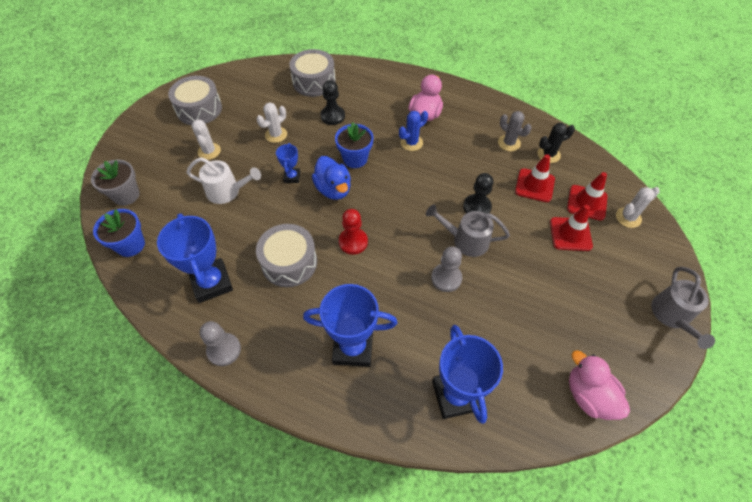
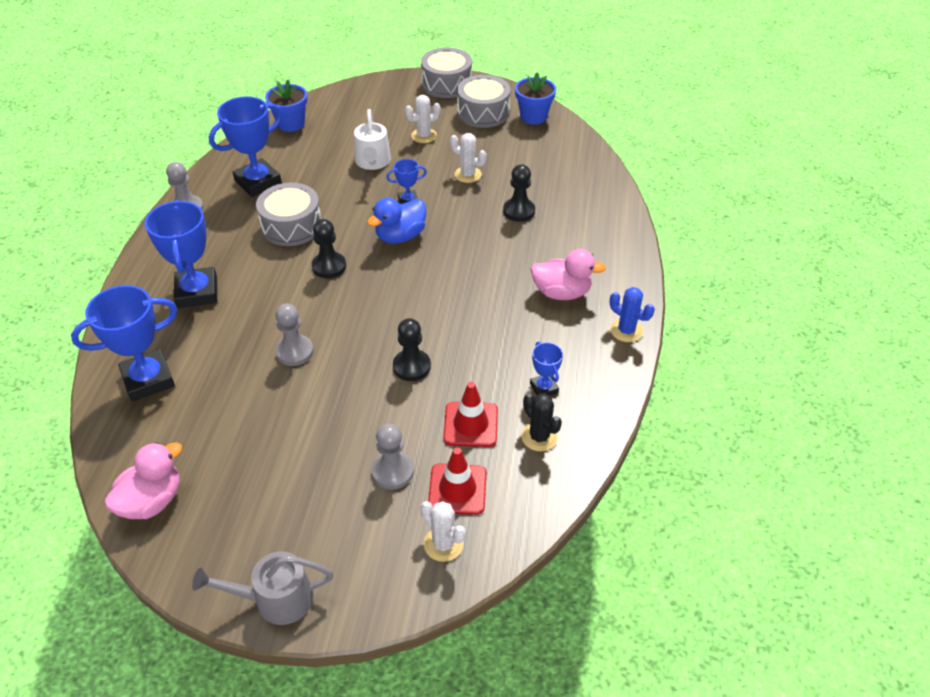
camera: 75 degrees right, 10 degrees down
grey flower pot [91,160,140,206] -> none
grey drum [289,49,336,97] -> grey drum moved to [421,47,472,98]
blue flower pot [335,122,373,168] -> blue flower pot moved to [515,72,556,125]
red pawn [339,209,368,255] -> black pawn [312,219,346,278]
blue cactus [399,111,428,151] -> blue cactus moved to [610,287,655,342]
grey watering can [426,204,510,257] -> none
grey cactus [498,111,531,151] -> blue trophy [530,342,563,396]
red traffic cone [550,205,593,251] -> grey pawn [372,424,414,490]

